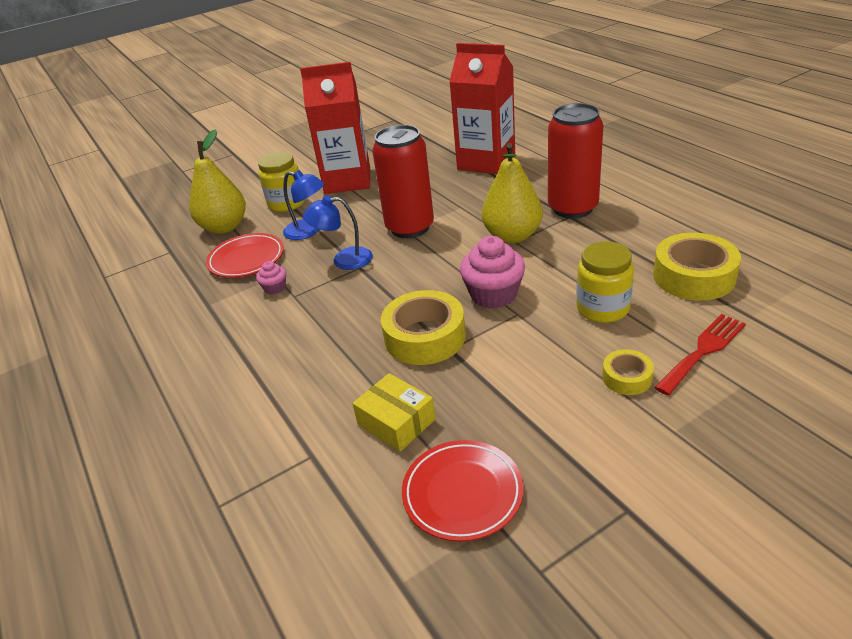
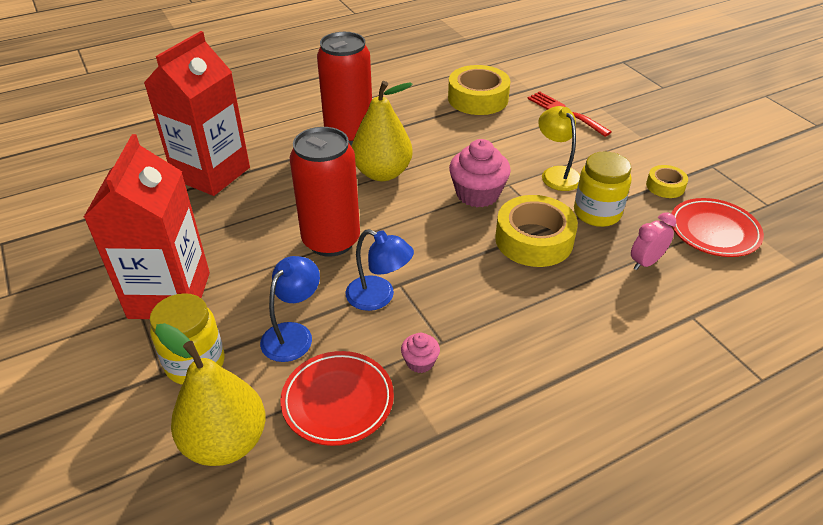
camera: 90 degrees left, 5 degrees up
blue lamp [303,196,373,270] -> blue lamp turned 60 degrees counterclockwise [345,229,414,311]
yellow box [352,373,436,452] -> pink clock [631,212,676,270]
yellow jar [576,241,634,323] -> yellow jar moved to [574,151,632,227]
yellow tape [602,350,654,395] -> yellow tape moved to [646,165,688,198]
none -> yellow lamp [538,106,580,191]

